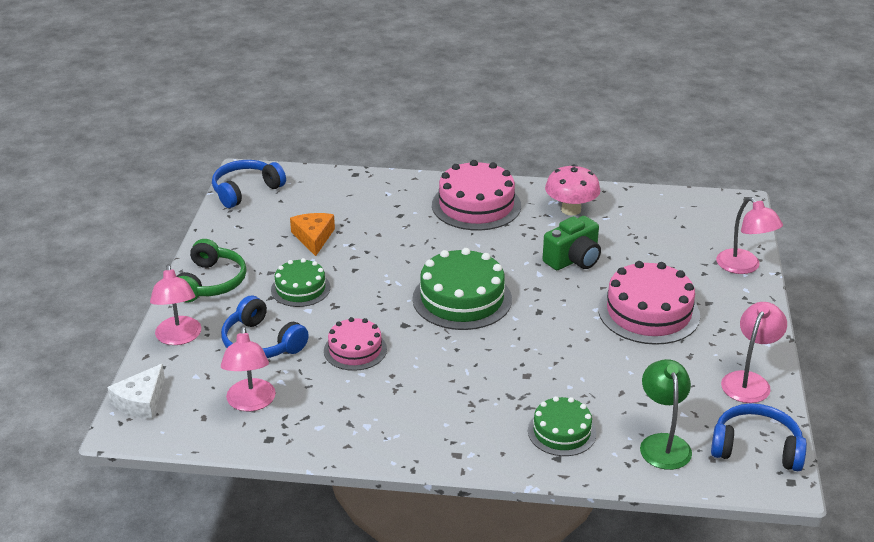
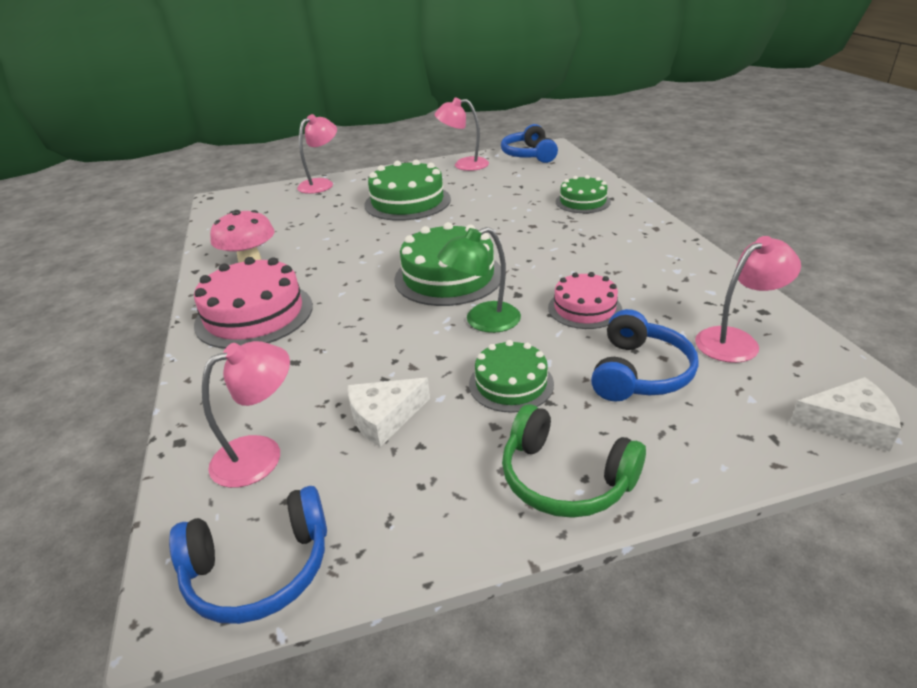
camera: 110 degrees left, 0 degrees up
pink lamp [150,264,201,345] -> pink lamp moved to [202,341,290,488]
green headphones [176,239,247,302] -> green headphones turned 135 degrees counterclockwise [502,404,646,518]
blue headphones [212,160,286,208] -> blue headphones turned 45 degrees counterclockwise [169,486,327,624]
orange cheese [290,213,335,256] -> white cheese [348,378,430,447]
green camera [543,216,601,270] -> none
pink cake [598,261,700,345] -> green cake [364,160,451,221]
green lamp [640,359,692,470] -> green lamp moved to [437,227,521,333]

